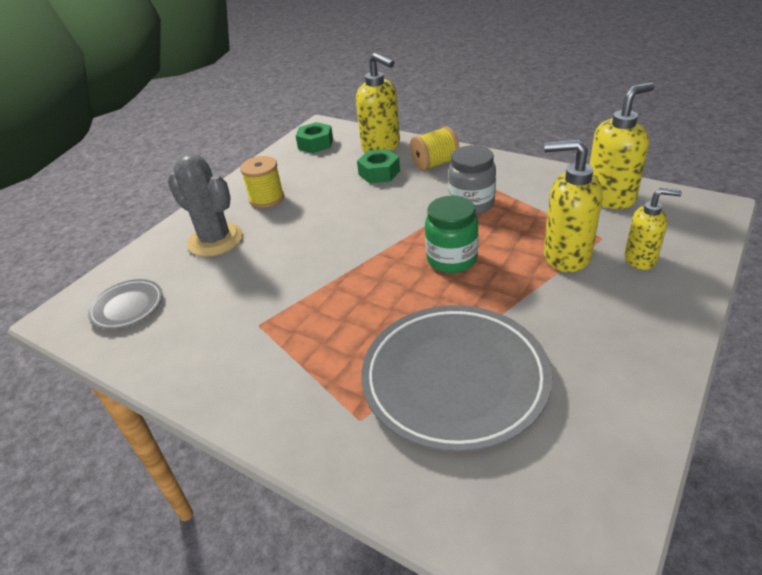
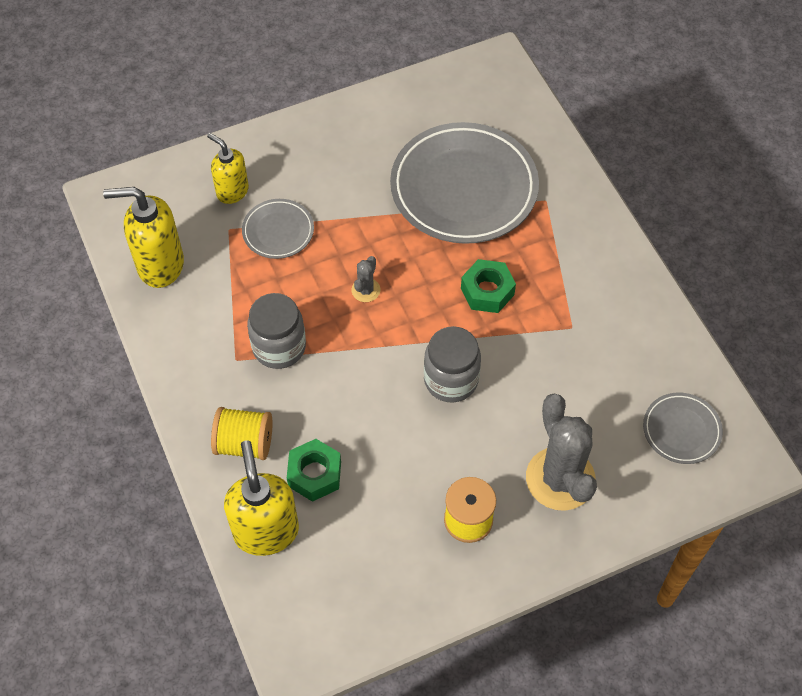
camera: 150 degrees left, 20 degrees up
green nut [296,122,333,153] -> green nut moved to [461,259,516,313]
green jar [425,196,479,273] -> grey cactus [352,256,380,302]
yellow soap dispenser [544,139,603,272] -> grey plate [242,199,314,259]
none -> grey jar [424,326,481,403]

